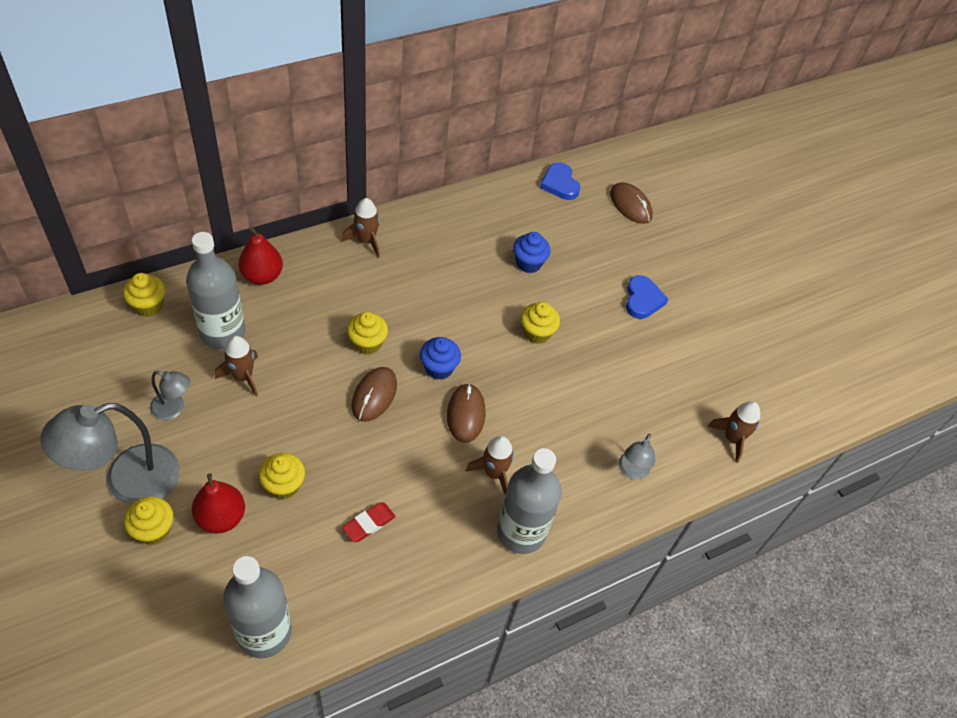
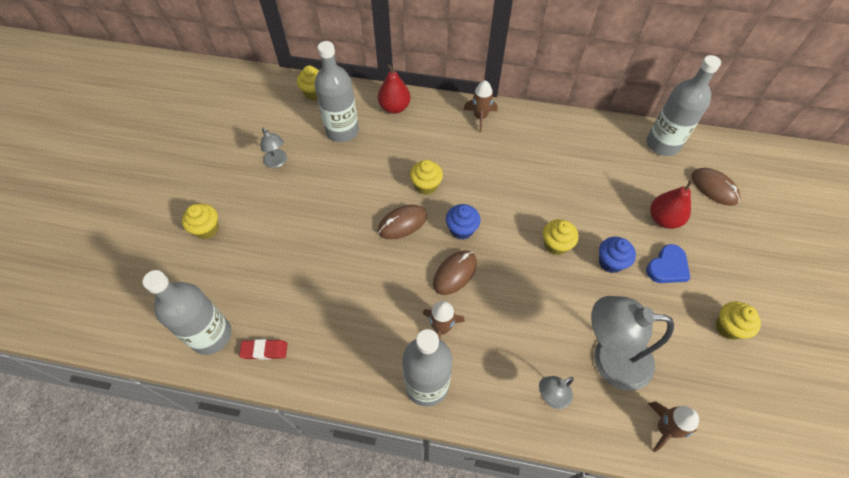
camera: 45 degrees right, 5 degrees up
grey lamp [40,403,180,505] -> grey lamp moved to [591,296,674,391]
red pear [192,473,245,534] -> red pear moved to [650,180,693,229]
brown rocket [215,336,258,397] -> none
yellow cupcake [259,453,305,499] -> yellow cupcake moved to [716,301,761,340]
red eraser [342,503,396,542] -> red eraser moved to [239,339,287,360]
blue cupcake [513,232,550,273] -> blue cupcake moved to [599,237,636,273]
blue heart [540,162,581,200] -> grey bottle [646,55,721,156]
brown mouse [610,182,653,224] -> brown mouse turned 45 degrees counterclockwise [691,168,740,206]

